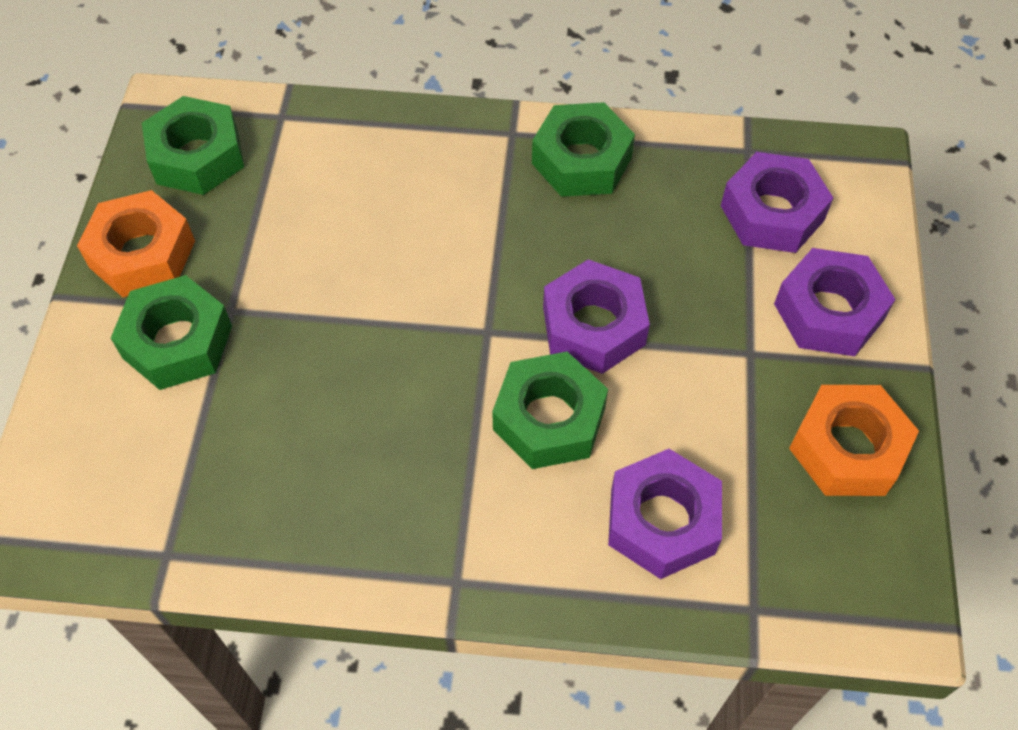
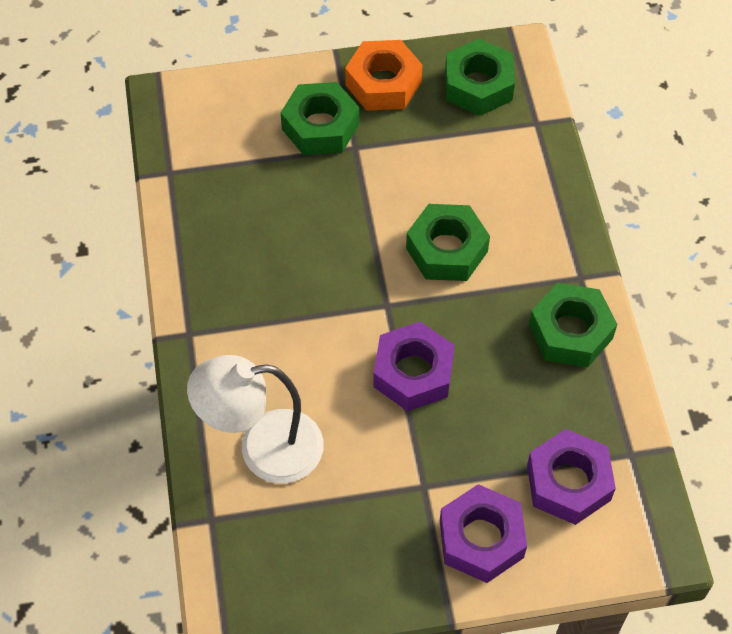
camera: 75 degrees right, 0 degrees up
green nut [492,352,608,469] -> green nut moved to [406,204,490,281]
purple nut [608,449,722,579] -> white lamp [187,355,324,483]
orange nut [789,385,919,496] -> none

